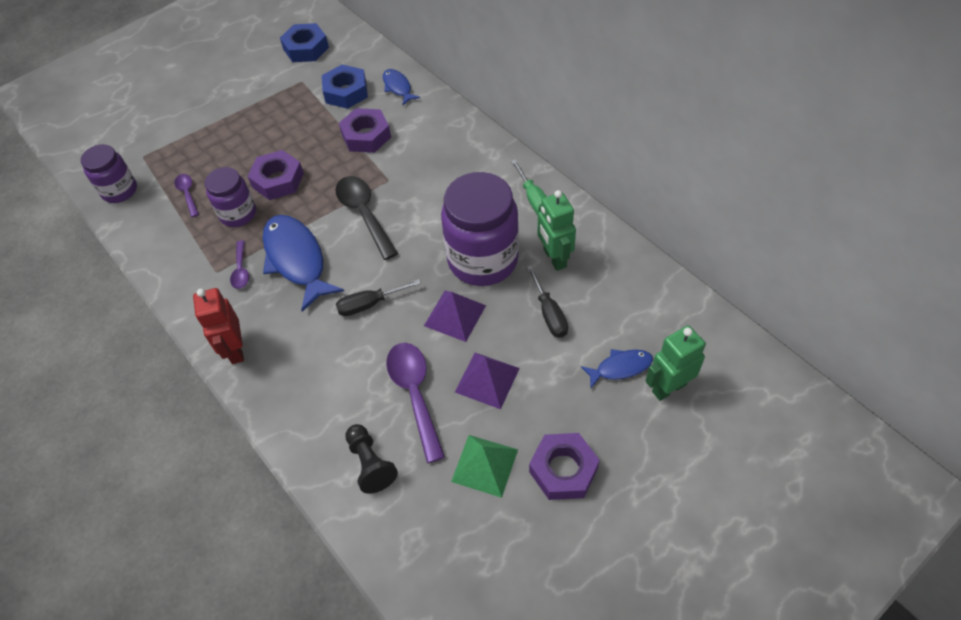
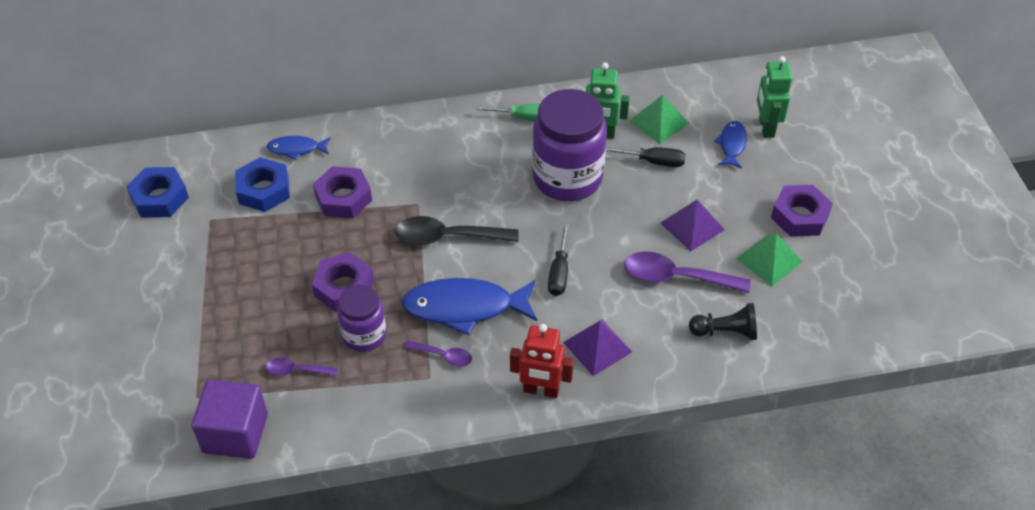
camera: 65 degrees left, 5 degrees down
purple jar [81,144,137,203] -> purple cube [192,380,268,459]
purple pyramid [424,291,486,342] -> purple pyramid moved to [563,319,632,376]
none -> green pyramid [629,95,689,144]

